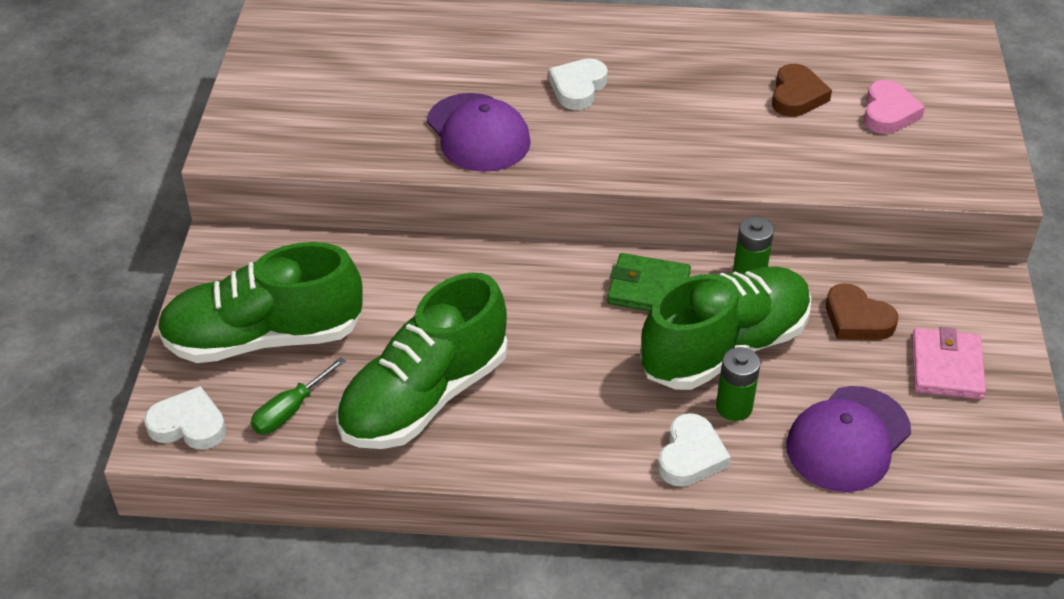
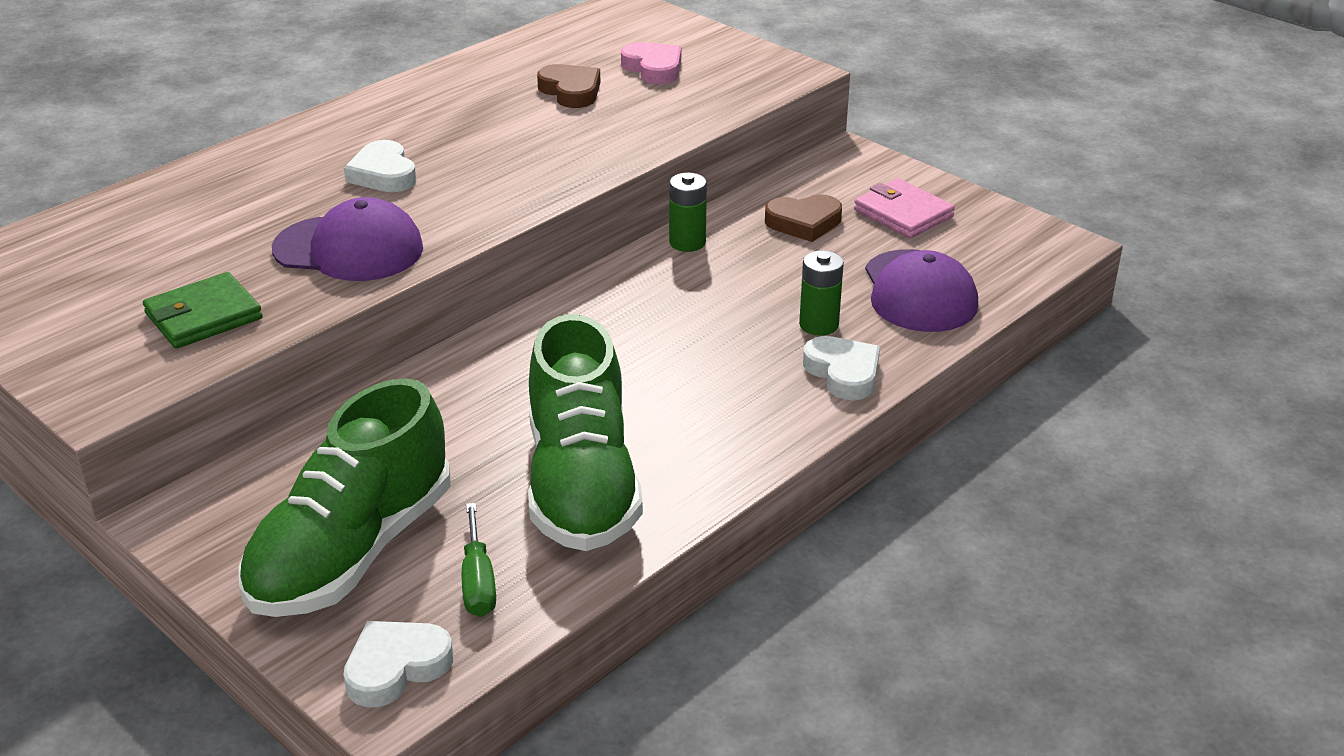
camera: 50 degrees left, 10 degrees down
green wallet [607,253,691,311] -> green wallet moved to [143,272,263,349]
green shoe [640,266,811,390] -> none

